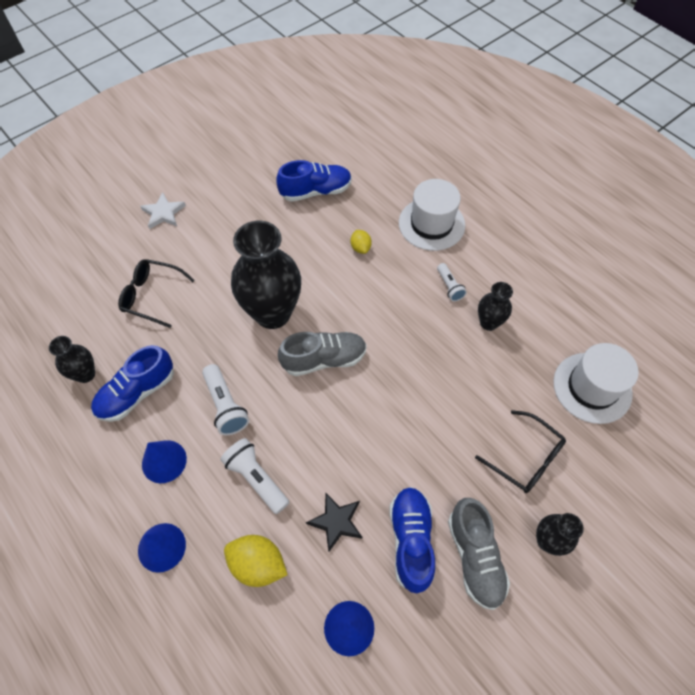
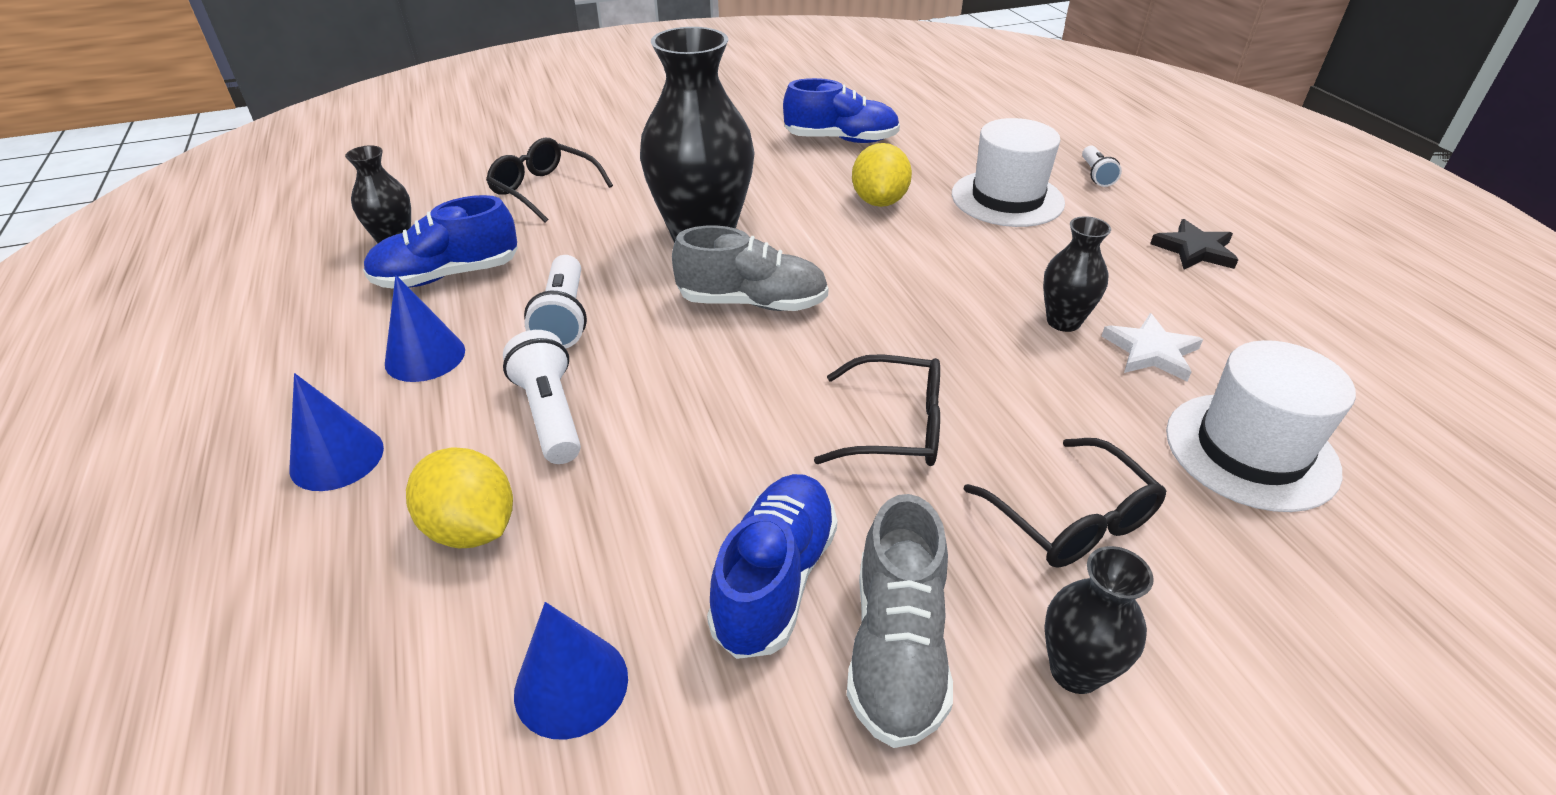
camera: 20 degrees right, 20 degrees down
white star [140,192,186,229] -> white star moved to [1102,313,1203,382]
black star [306,493,362,551] -> black star moved to [1150,219,1239,270]
yellow lemon [351,230,372,254] -> yellow lemon [852,143,912,207], size x1.72
white flashlight [437,263,467,302] -> white flashlight moved to [1082,146,1122,187]
none -> black glasses [814,354,940,466]

